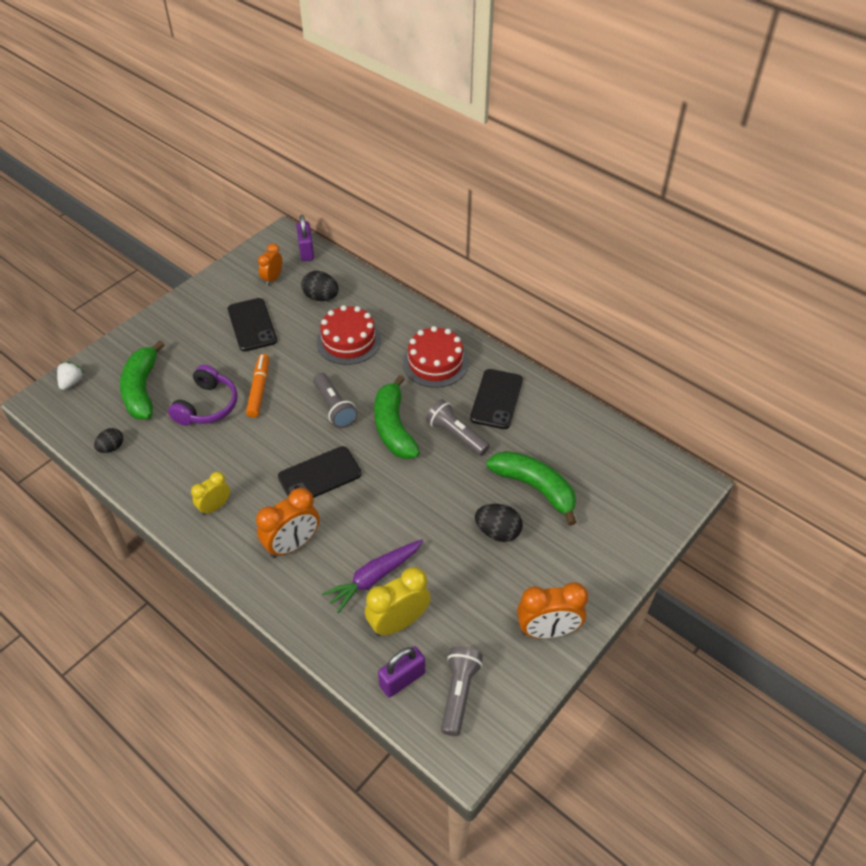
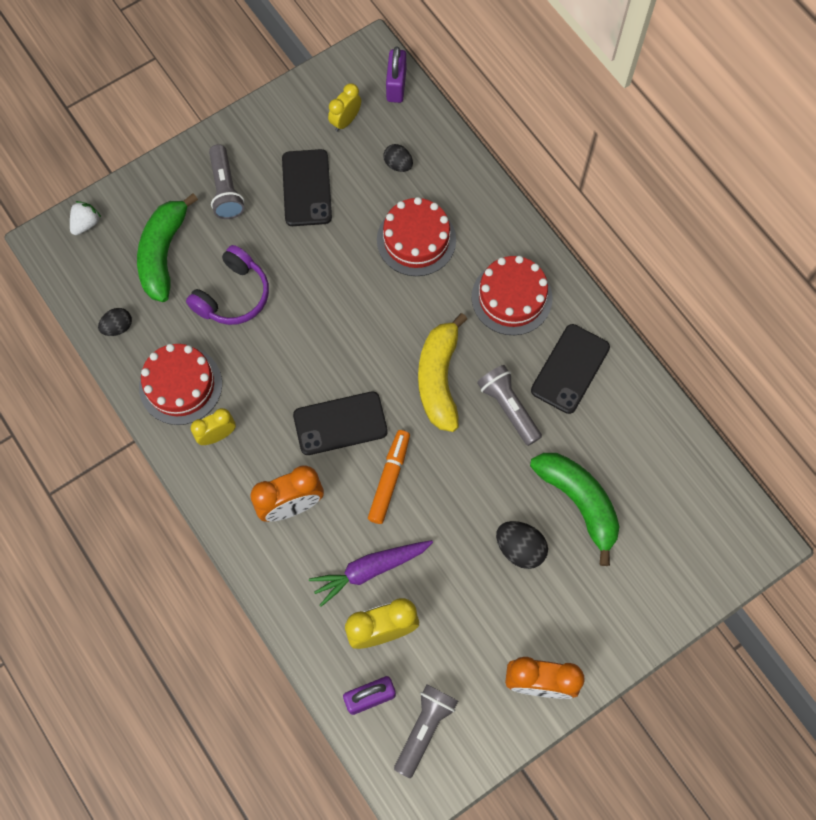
camera: 15 degrees right, 20 degrees up
orange marker [246,354,269,418] -> orange marker moved to [368,430,410,524]
orange clock [258,243,282,286] -> yellow clock [328,83,361,132]
black egg [301,271,339,301] -> black egg [383,144,413,172], size x0.67
grey flashlight [313,373,358,428] -> grey flashlight moved to [209,144,245,219]
green banana [374,375,420,459] -> yellow banana [418,313,467,432]
none -> red cake [139,344,222,425]

